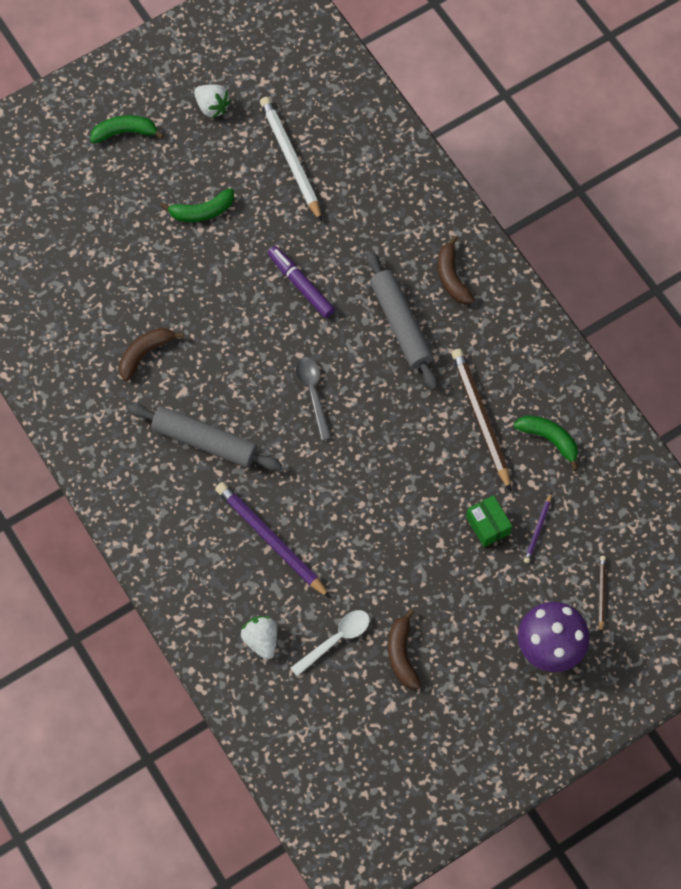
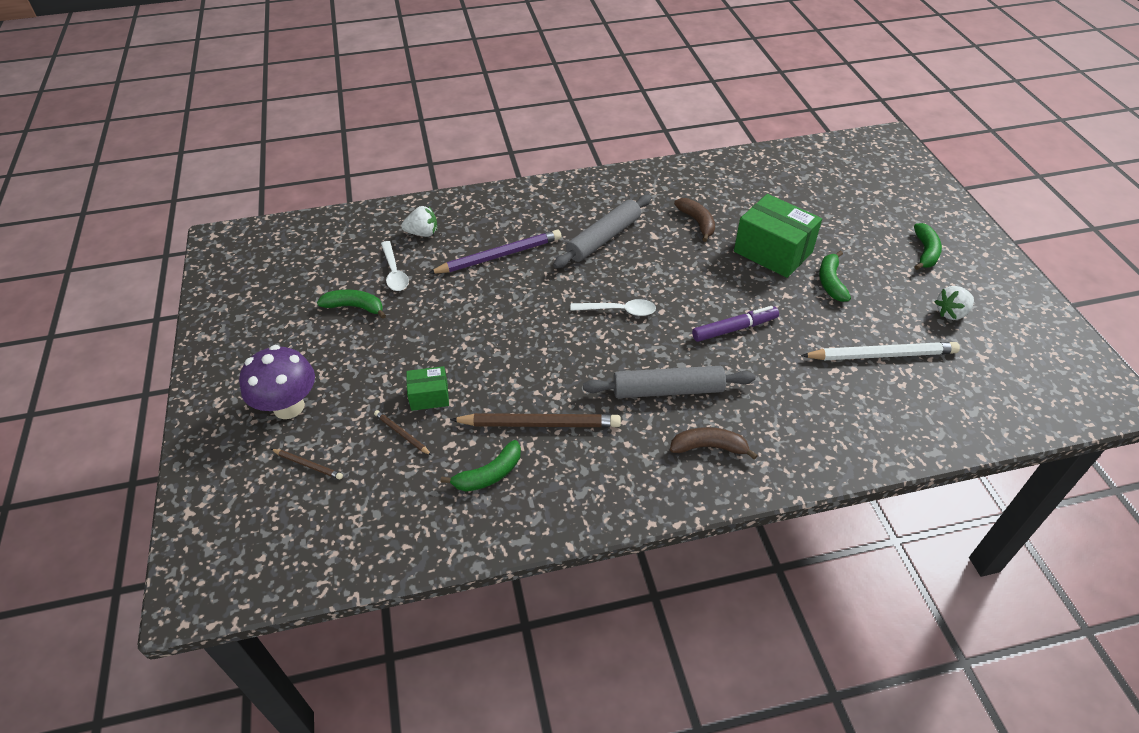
camera: 110 degrees right, 20 degrees down
grey spoon [296,357,332,441] -> white spoon [570,299,656,316]
brown banana [388,609,421,689] -> green banana [317,290,386,319]
purple pencil [524,492,552,563] -> brown pencil [374,410,432,455]
none -> green box [734,194,822,278]

